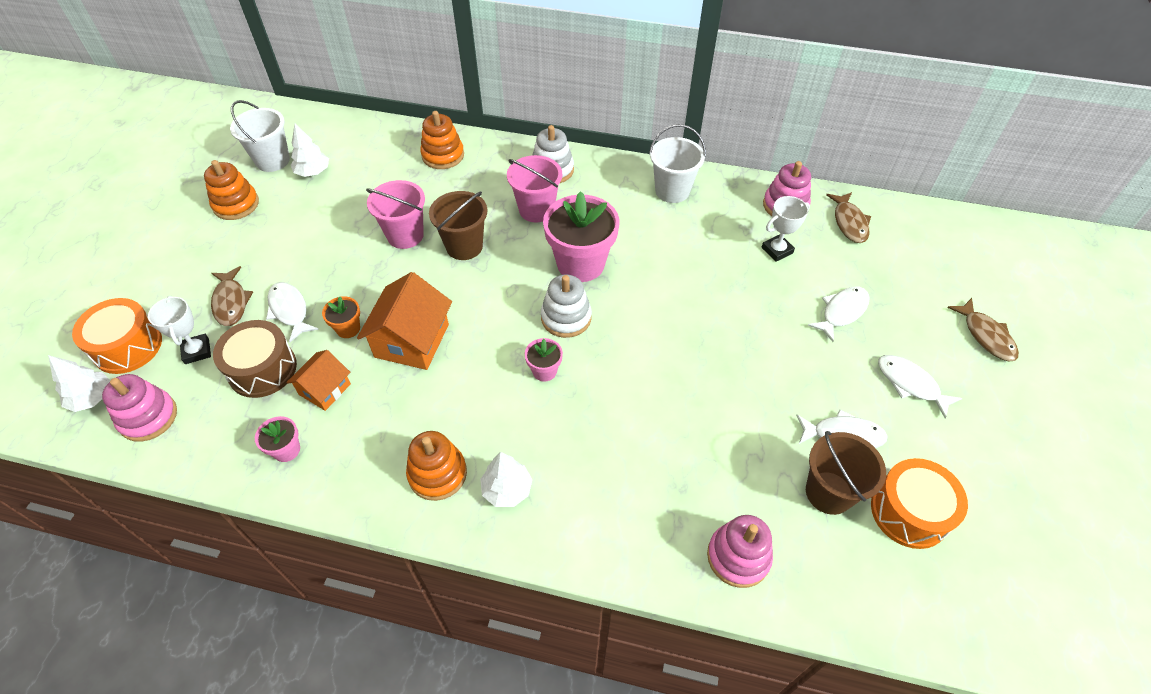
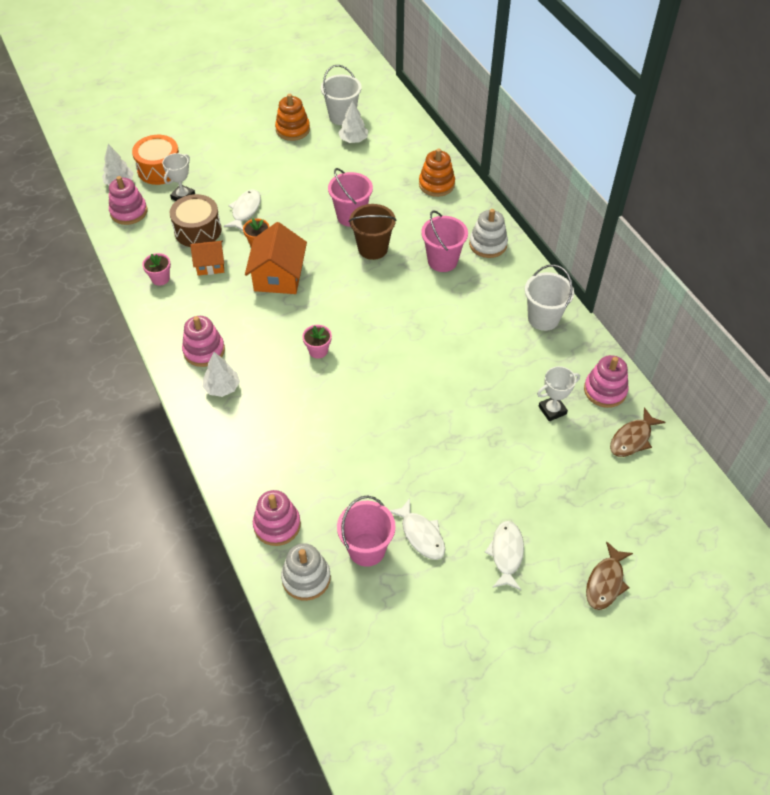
camera: 50 degrees right, 0 degrees up
brown fish [211,266,253,326] -> none
orange house [357,272,452,370] -> orange house turned 60 degrees counterclockwise [245,222,307,294]
orange stacking toy [406,431,467,501] -> pink stacking toy [182,316,225,367]
white stacking toy [541,275,592,338] -> white stacking toy moved to [281,543,331,601]
pink flower pot [543,191,620,282] -> none
white trophy [761,196,810,262] -> white trophy turned 45 degrees counterclockwise [537,366,580,421]
brown bucket [806,431,886,515] -> pink bucket [337,495,396,567]
white fish [808,287,870,342] -> none
orange drum [871,458,968,549] -> none

